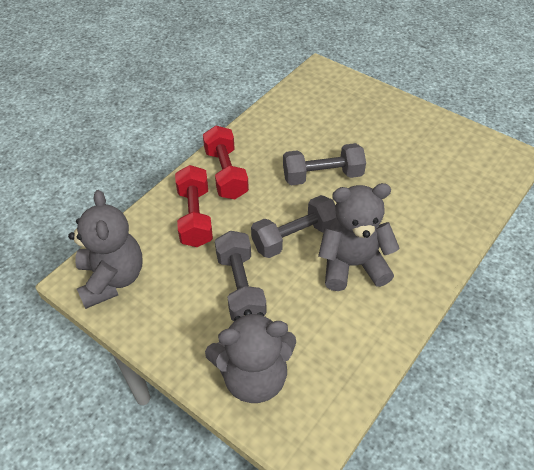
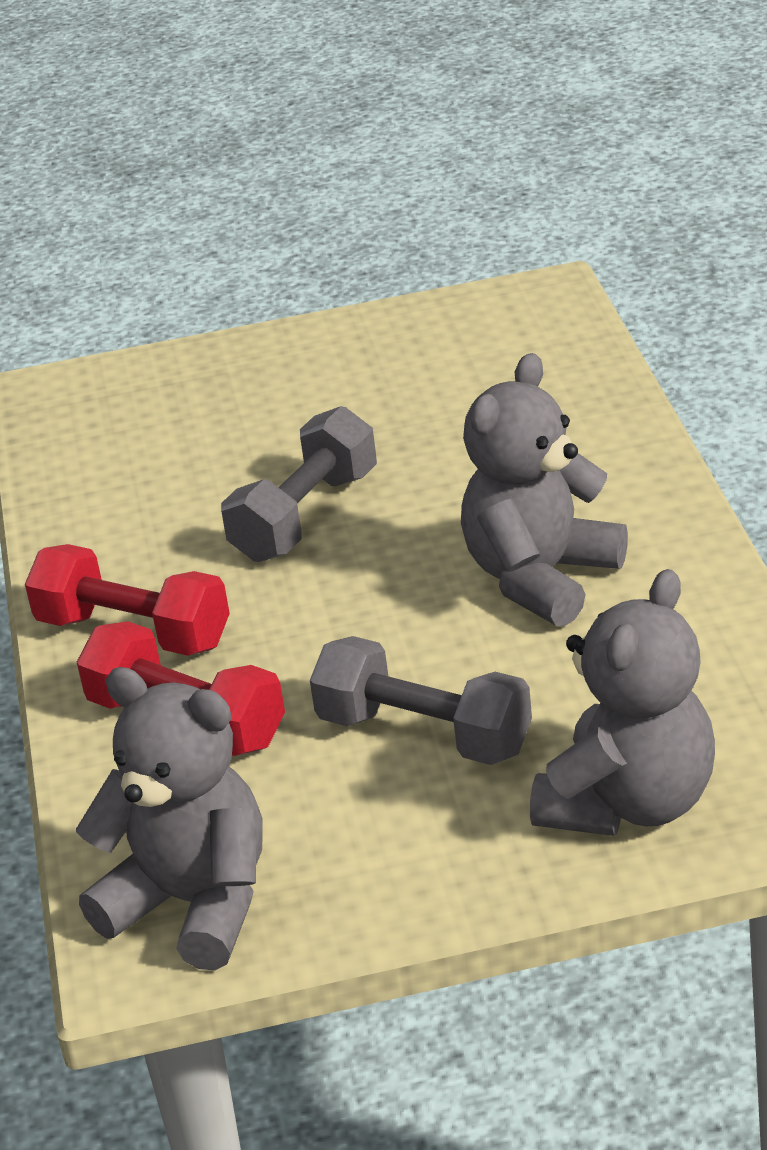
camera: 45 degrees left, 15 degrees down
grey dumbbell [251,195,336,258] -> none

